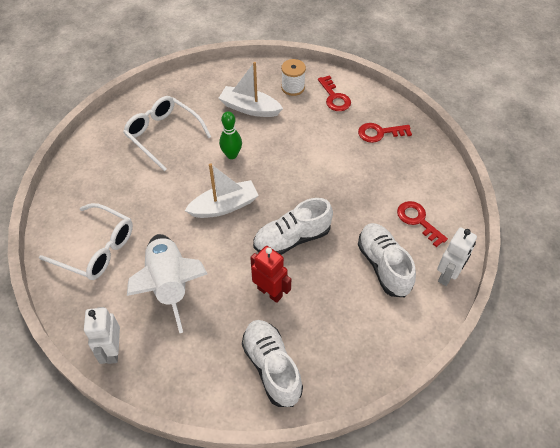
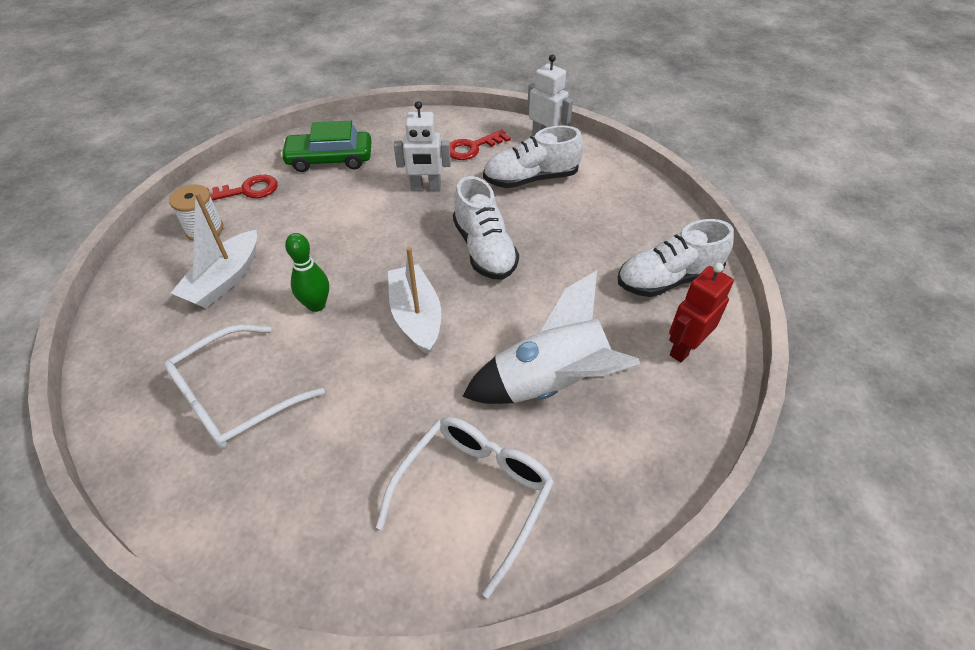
camera: 85 degrees left, 5 degrees down
white robot [84,307,120,364] -> white robot moved to [394,101,451,191]
red robot [250,246,291,303] -> red robot moved to [669,263,734,362]
red key [358,123,412,143] -> green car [281,121,372,172]

